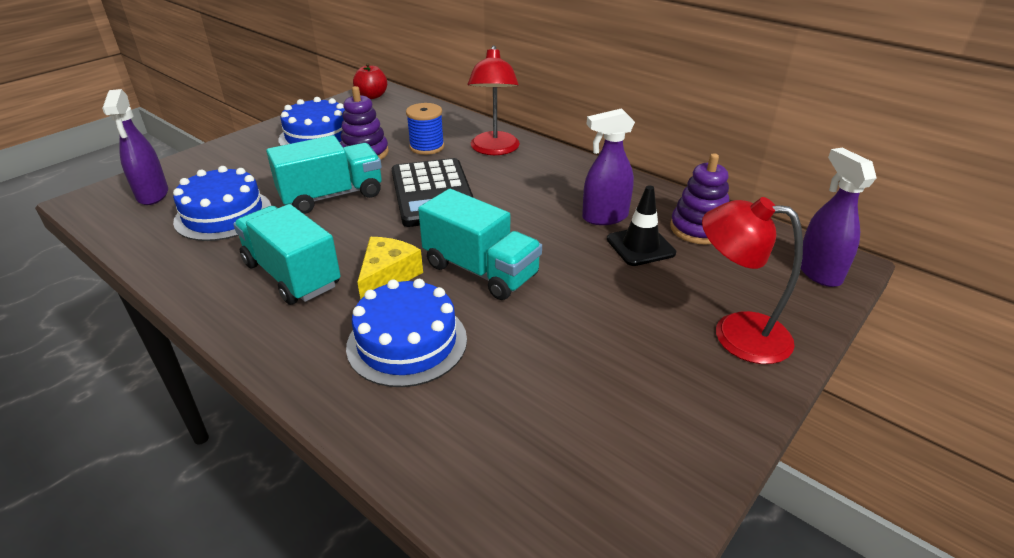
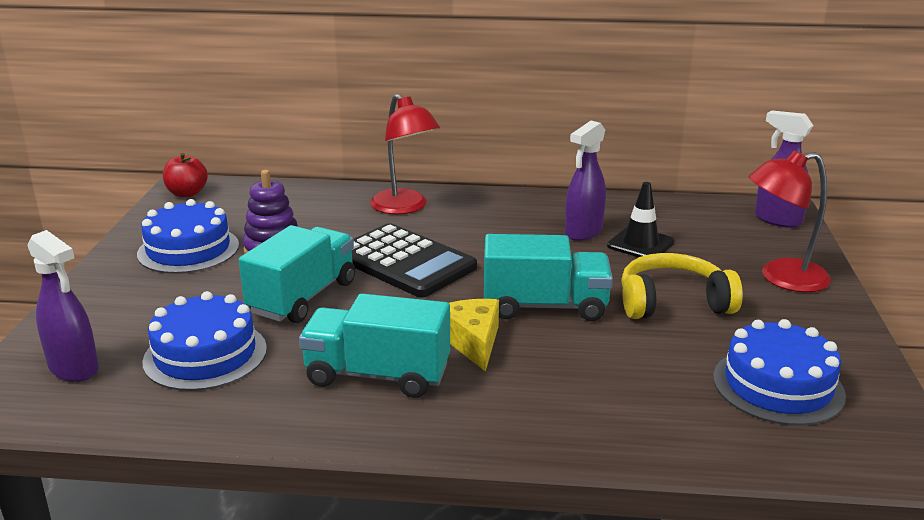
camera: 35 degrees left, 10 degrees down
blue cake [346,279,467,387] -> blue cake moved to [713,319,846,426]
blue spool [406,103,444,155] -> none
purple stacking toy [670,153,729,245] -> none
none -> yellow headphones [621,253,743,319]

